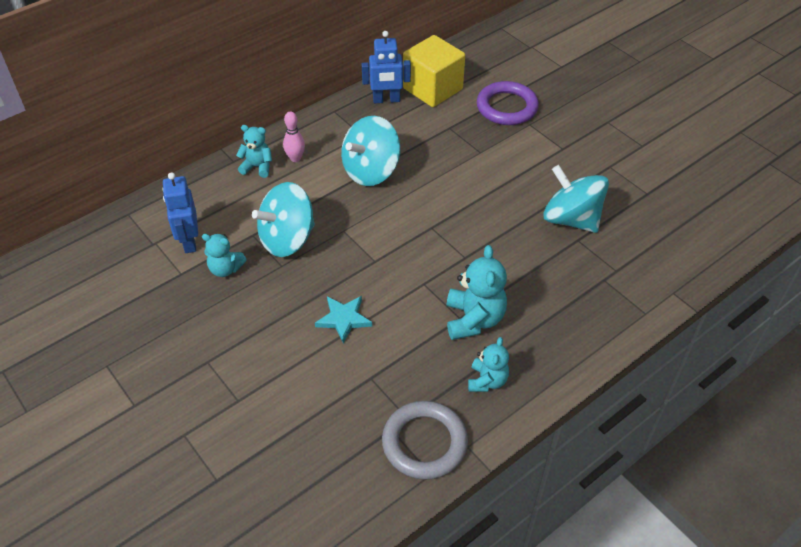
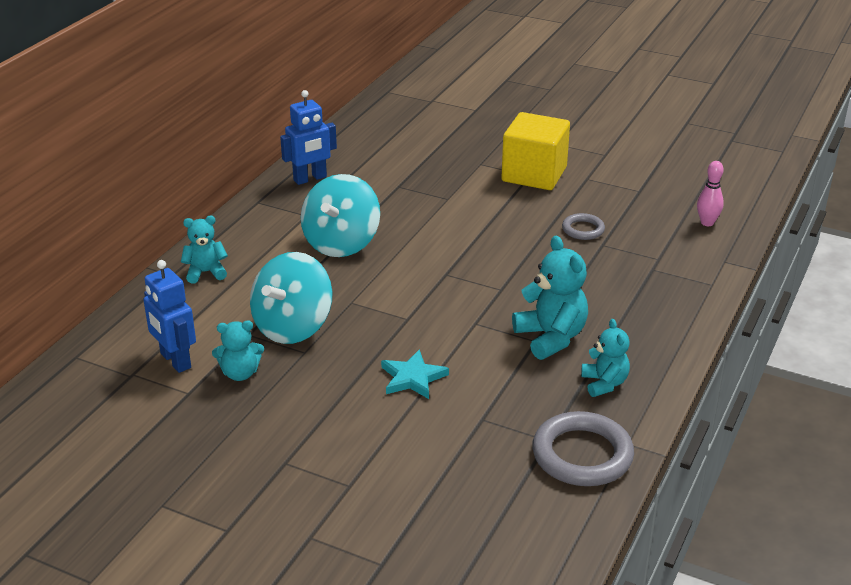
camera: 25 degrees left, 15 degrees down
pink bowling pin [283,111,305,162] -> pink bowling pin moved to [697,161,724,226]
yellow cube [403,35,465,107] -> yellow cube moved to [501,112,570,190]
purple ring [477,81,539,125] -> none
turquoise spinning top [543,165,609,233] -> grey ring [562,213,605,240]

